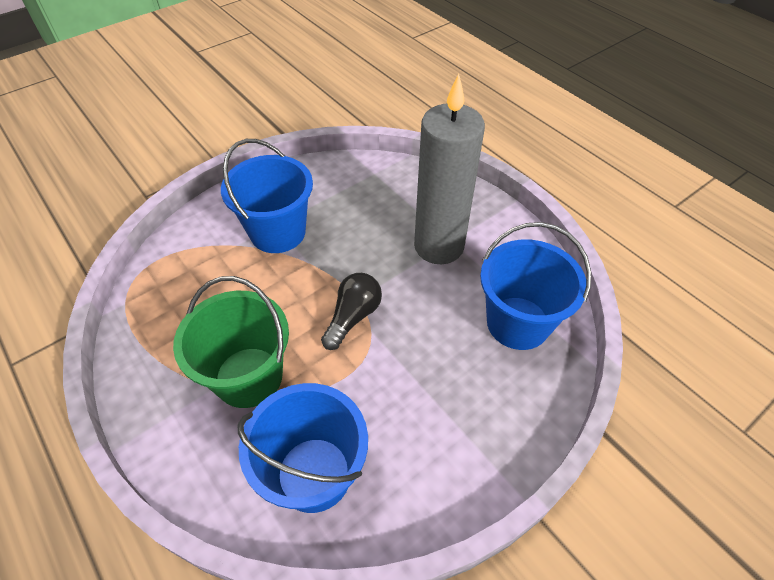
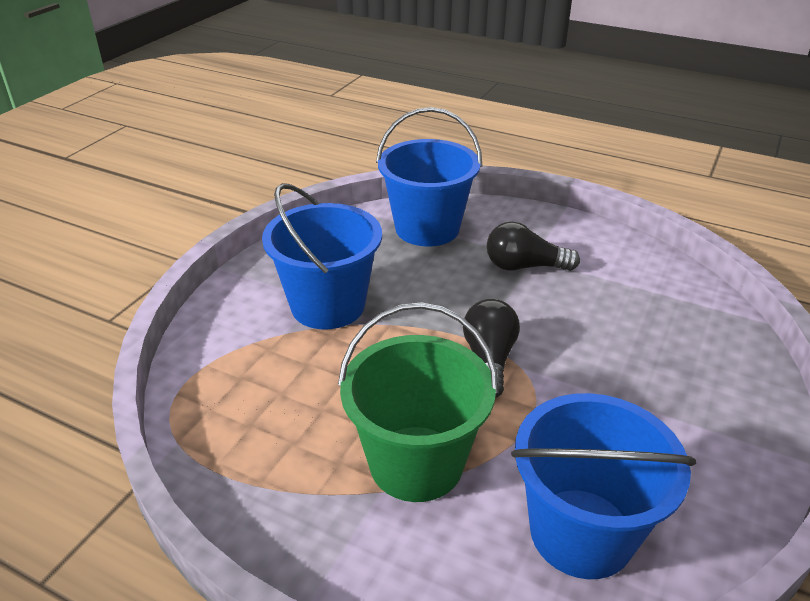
camera: 25 degrees left, 15 degrees down
grey candle [414,74,485,264] -> black light bulb [487,222,580,271]
blue bucket [480,222,591,350] -> blue bucket moved to [376,107,482,246]

